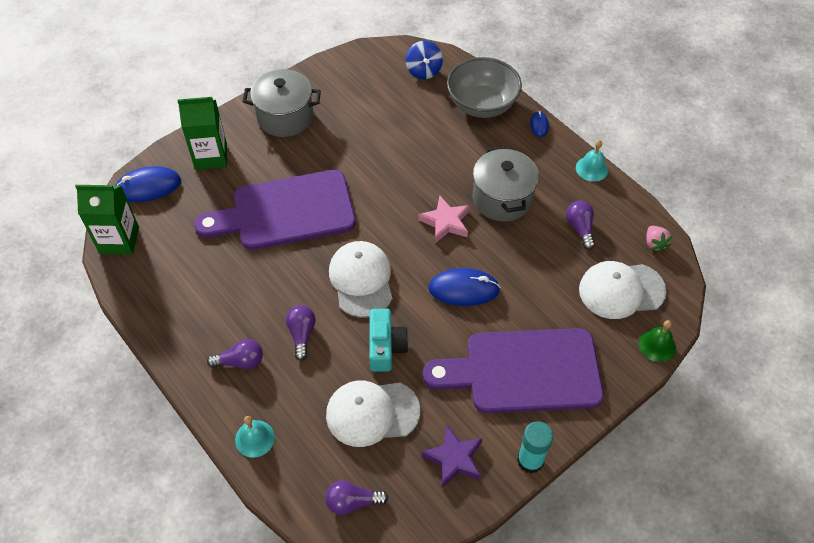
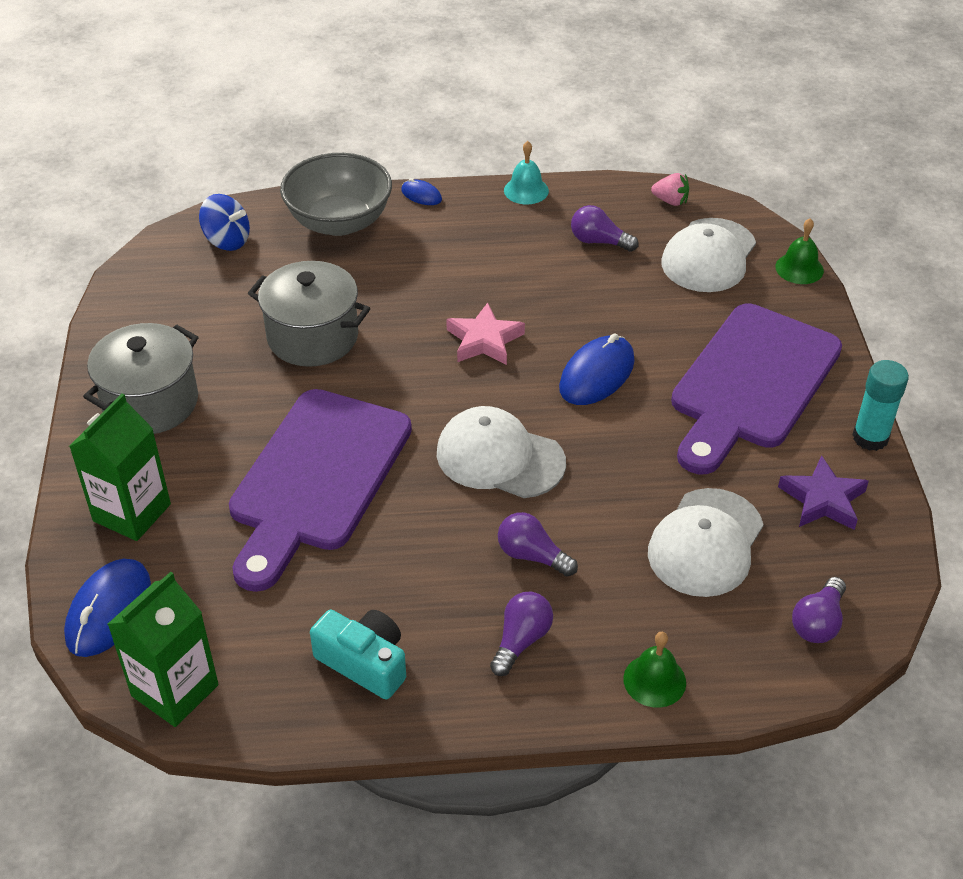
camera: 55 degrees left, 10 degrees down
turquoise bell [235,416,275,458] -> green bell [623,632,686,708]
turquoise camera [369,309,409,372] -> turquoise camera moved to [310,610,406,699]
grey pot [473,146,539,222] -> grey pot moved to [248,261,370,367]

